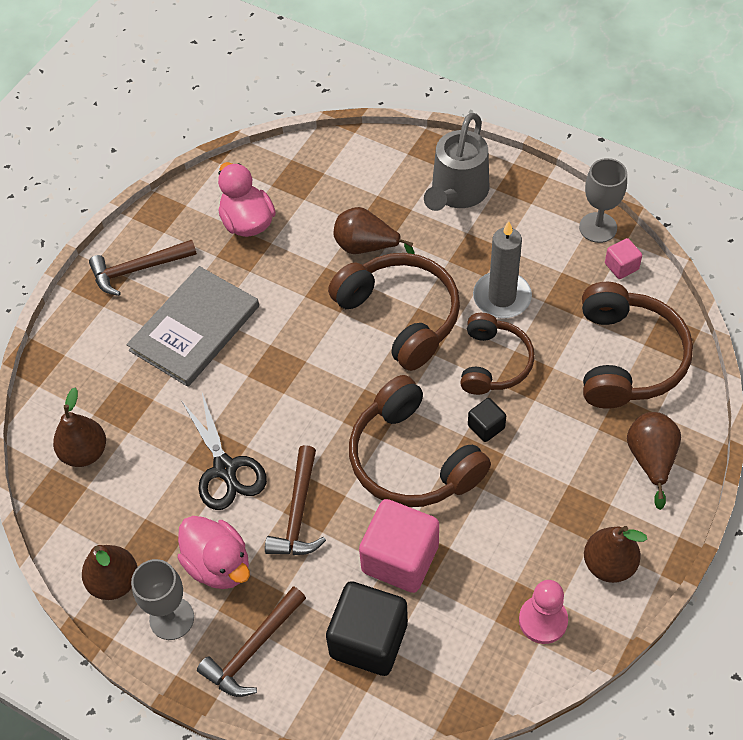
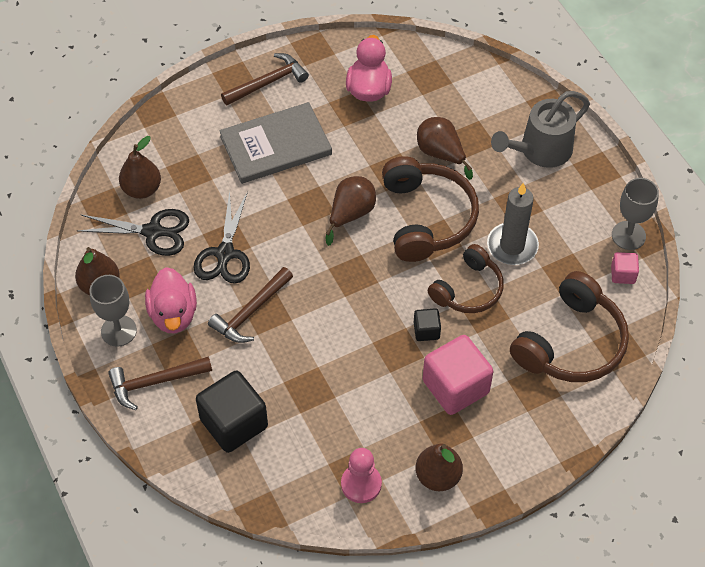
camera: 30 degrees right, 0 degrees up
brown hammer [89,240,197,296] -> brown hammer turned 135 degrees clockwise [221,53,309,105]
brown headphones [349,375,491,507] -> none
pink cube [359,499,439,593] -> pink cube moved to [423,335,493,415]
brown pear [627,412,681,510] -> brown pear moved to [325,176,376,246]
none -> black scissors [77,209,189,256]

